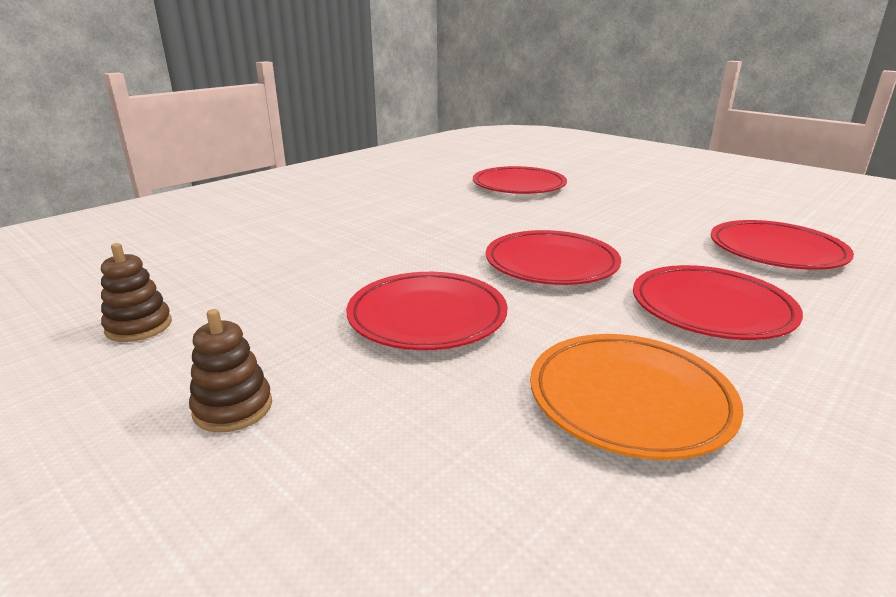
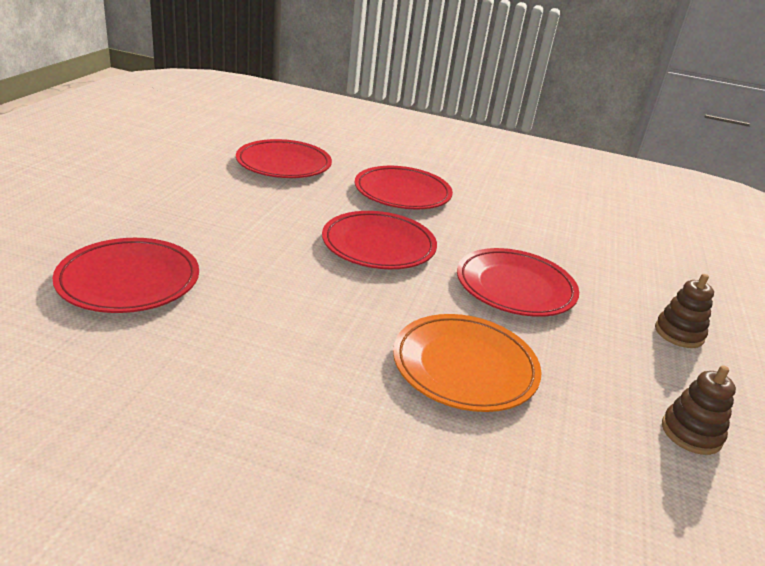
camera: 120 degrees left, 5 degrees up
orange plate [530,334,744,460] -> orange plate moved to [393,314,542,412]

